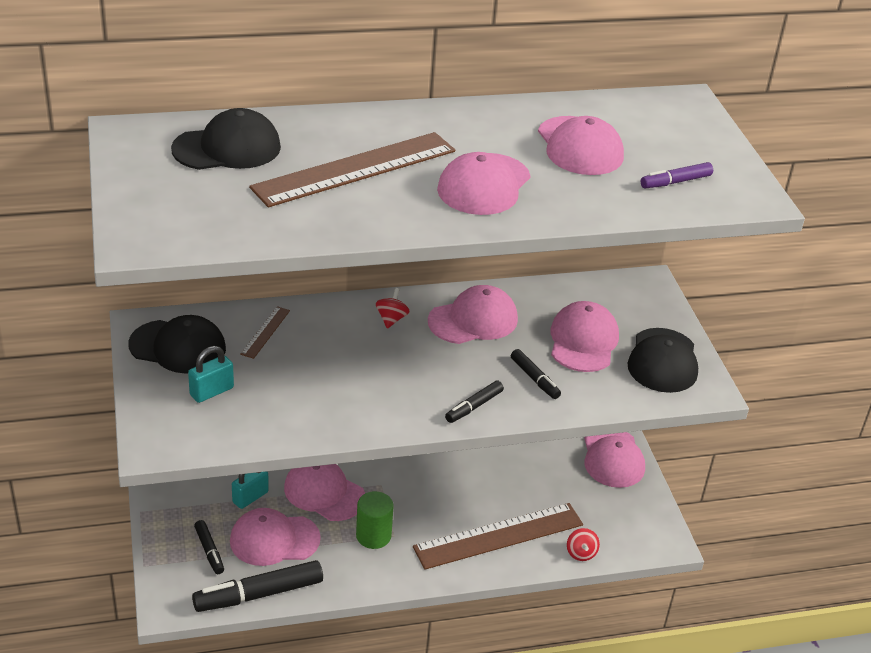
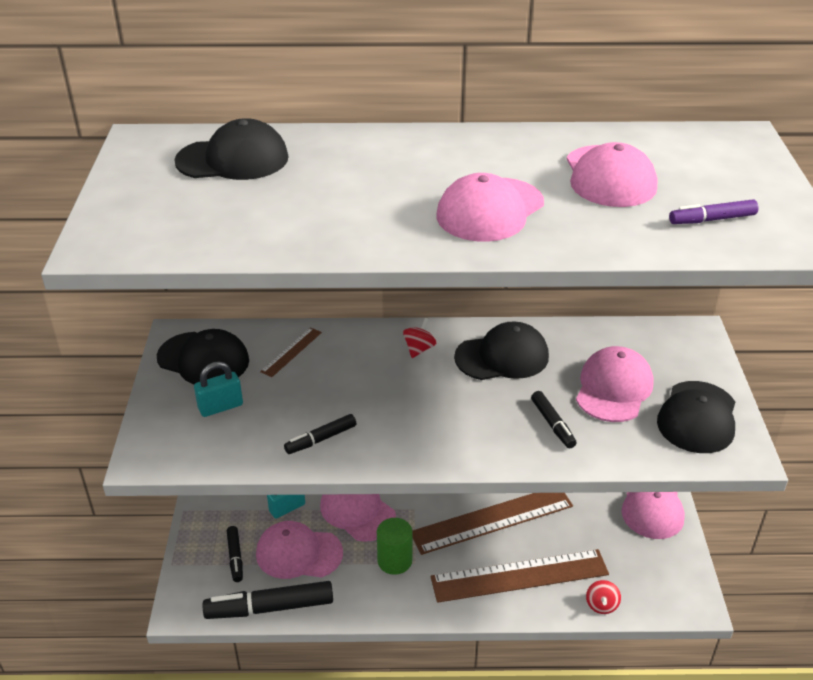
camera: 15 degrees right, 0 degrees up
brown ruler [249,132,455,207] -> brown ruler moved to [412,493,573,555]
pink cap [428,285,518,344] -> black cap [454,321,549,380]
black marker [445,381,504,423] -> black marker moved to [284,414,356,454]

